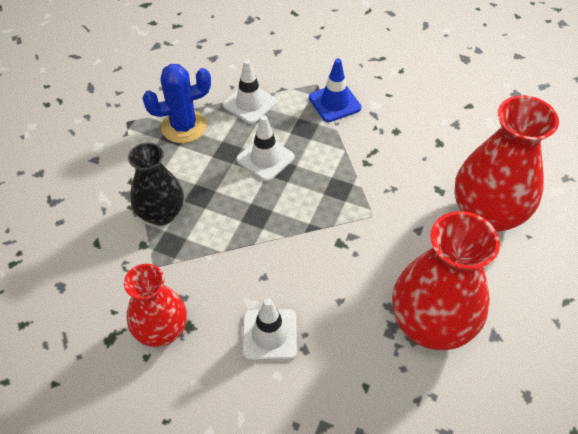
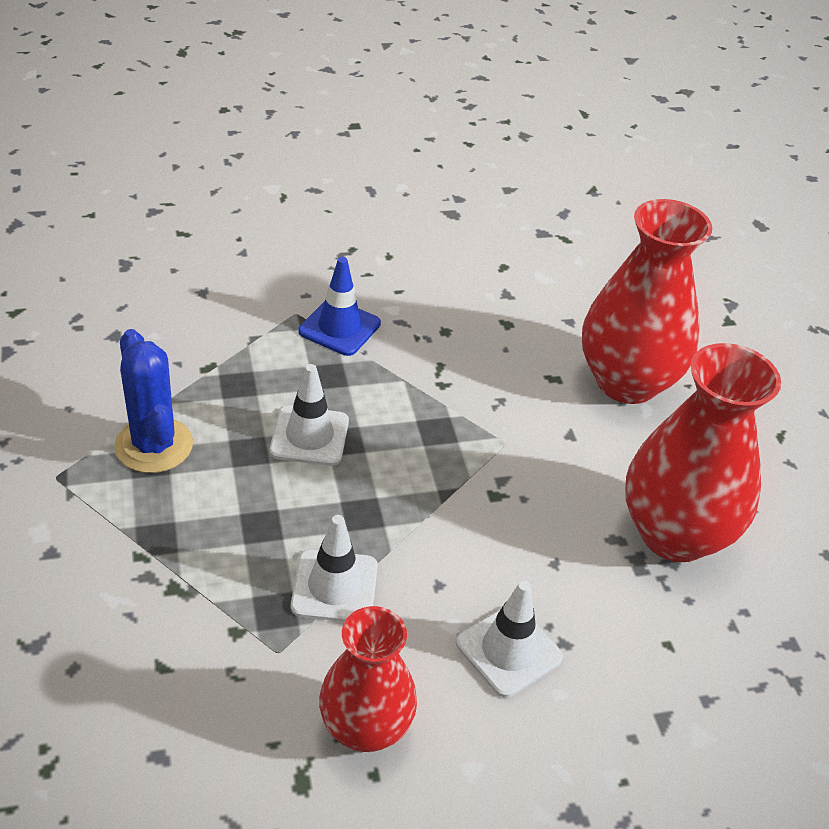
camera: 40 degrees left, 10 degrees down
black vase [128,143,184,226] -> none
blue cactus [142,64,211,143] -> blue cactus turned 60 degrees counterclockwise [114,329,193,473]
white traffic cone [223,59,277,124] -> white traffic cone moved to [291,515,378,622]

